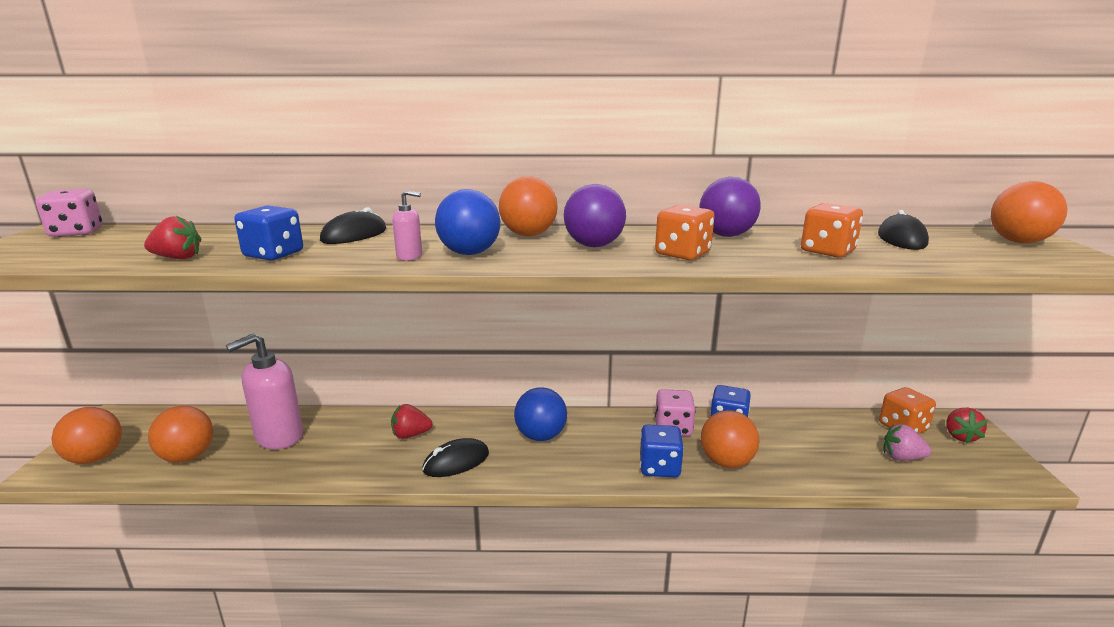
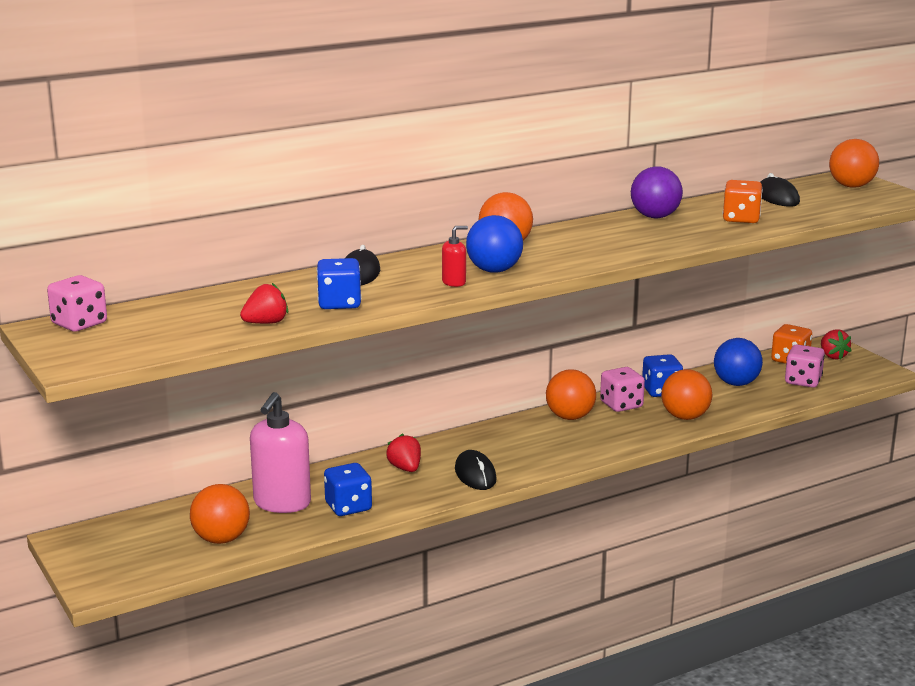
camera: 30 degrees left, 0 degrees up
orange ball [51,407,122,464] -> orange ball moved to [546,369,596,420]
red strawberry [391,404,433,439] -> red strawberry turned 105 degrees clockwise [386,434,421,472]
pink soap dispenser [392,190,422,261] -> red soap dispenser [442,226,468,287]
black mouse [422,438,489,477] -> black mouse turned 45 degrees counterclockwise [455,450,497,490]
blue ball [514,387,567,441] -> blue ball moved to [714,338,763,386]
purple ball [564,184,626,247] -> none
blue dice [640,424,684,478] -> blue dice moved to [324,463,372,516]
orange dice [655,205,715,260] -> none
pink strawberry [884,424,931,461] -> pink dice [785,344,825,388]

